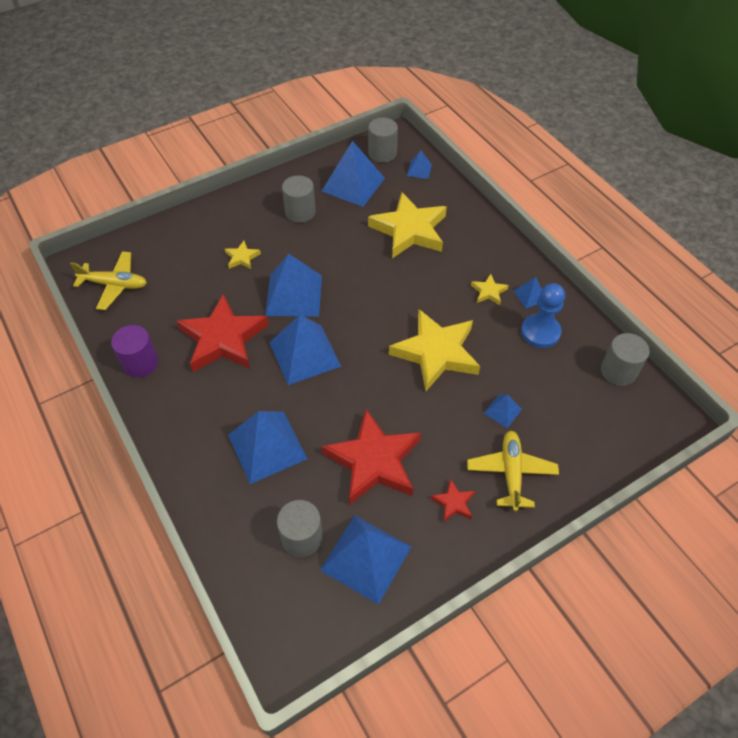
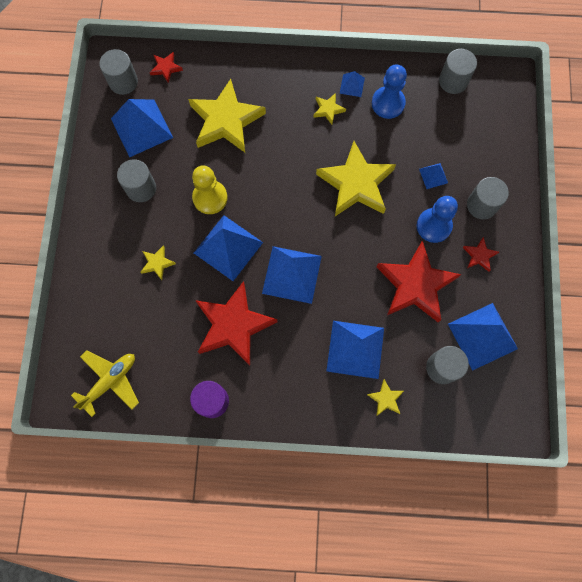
camera: 55 degrees left, 20 degrees up
blue pyramid [407,151,432,179] -> red star [150,52,183,83]
yellow plane [467,431,559,511] -> grey cylinder [467,177,509,219]
none -> yellow pawn [192,165,228,214]
none -> yellow star [367,379,404,416]
none -> blue pawn [417,196,458,243]

